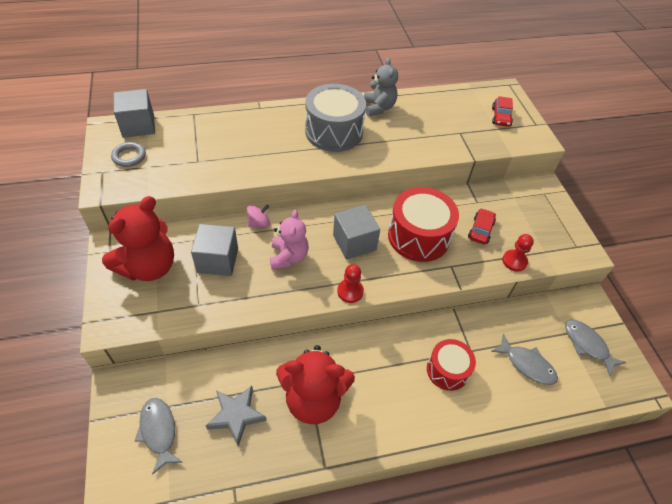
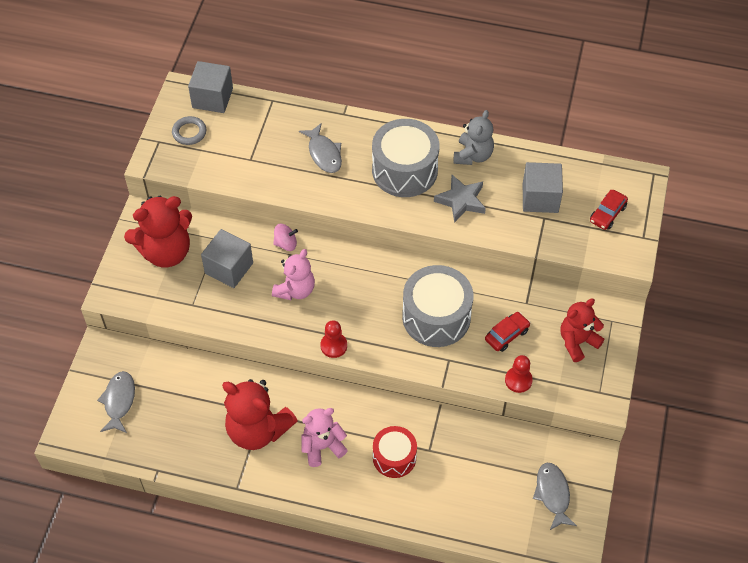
camera: 30 degrees right, 5 degrees up
grey star [206,386,267,447] -> grey star moved to [434,175,486,223]
grey cube [333,205,380,260] -> grey cube moved to [523,162,563,213]
red drum [388,187,459,262] -> grey drum [402,265,473,347]
grey fish [491,334,558,385] -> grey fish moved to [299,123,342,173]
none -> pink teddy bear [301,408,348,467]
none -> red teddy bear [560,299,605,362]

